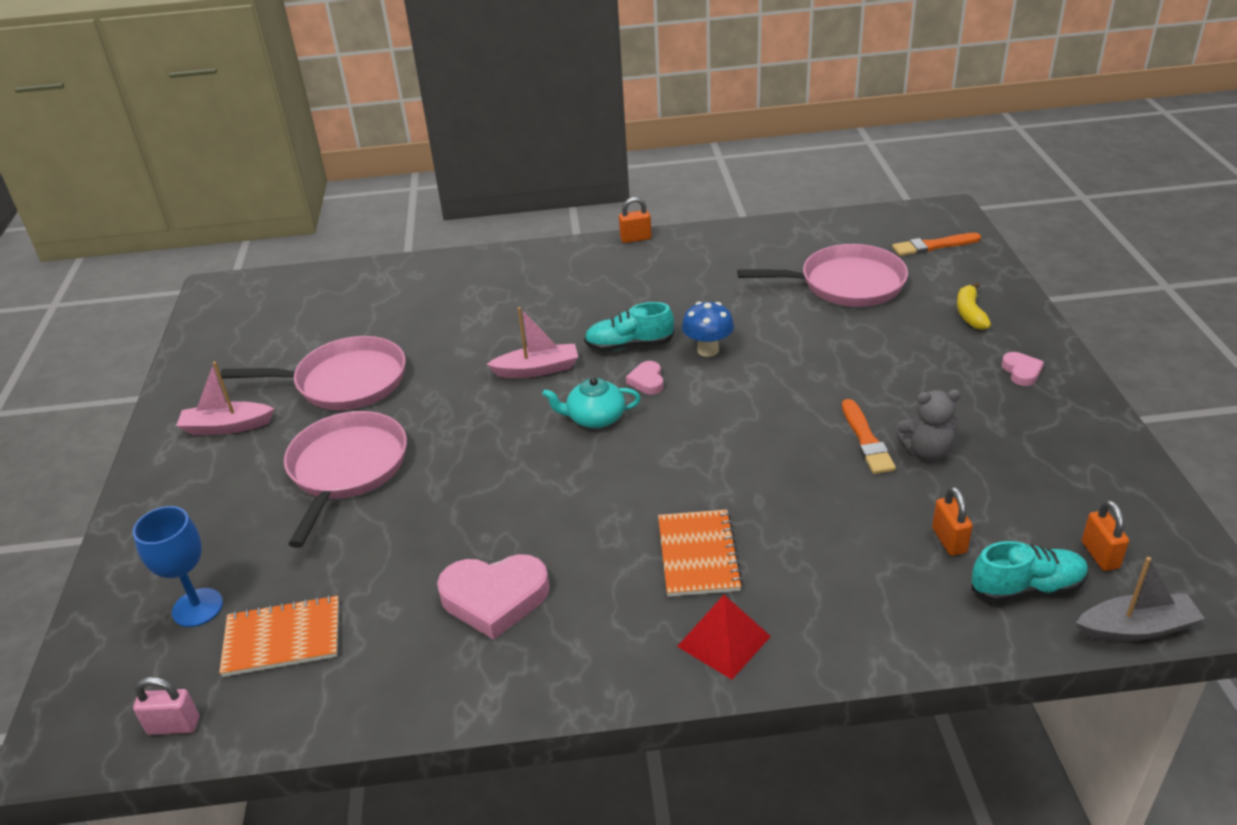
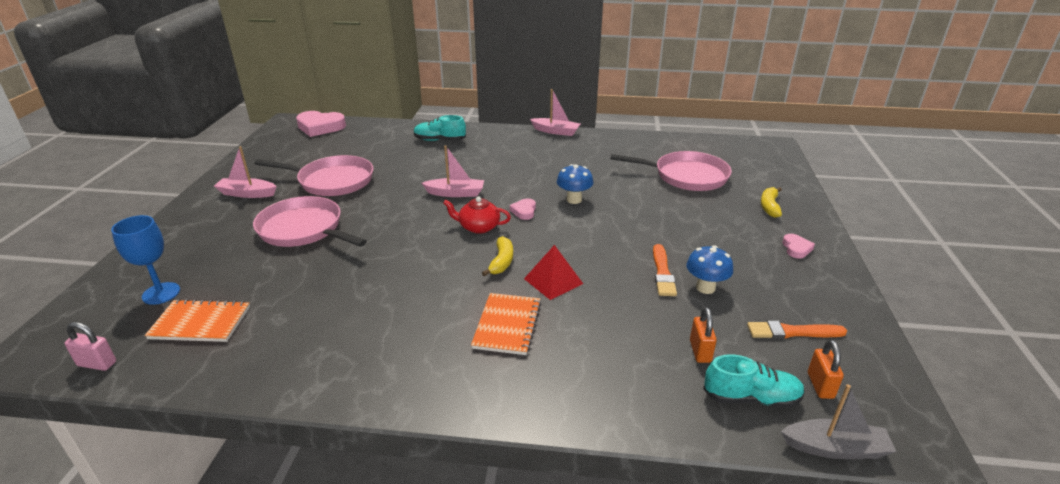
camera: 10 degrees right, 5 degrees down
pink pan [284,411,407,548] -> pink pan turned 75 degrees counterclockwise [253,196,367,247]
pink heart [437,554,550,640] -> pink heart moved to [296,111,346,137]
turquoise teapot [542,377,641,428] -> red teapot [443,196,511,234]
turquoise shoe [584,302,674,351] -> turquoise shoe moved to [414,115,466,141]
orange padlock [619,197,652,243] -> pink boat [530,89,580,136]
red pyramid [677,595,771,680] -> red pyramid moved to [524,245,583,300]
orange brush [892,233,981,256] -> orange brush moved to [747,321,847,339]
grey teddy bear [896,389,961,461] -> blue mushroom [686,245,733,294]
none -> yellow banana [482,236,513,276]

